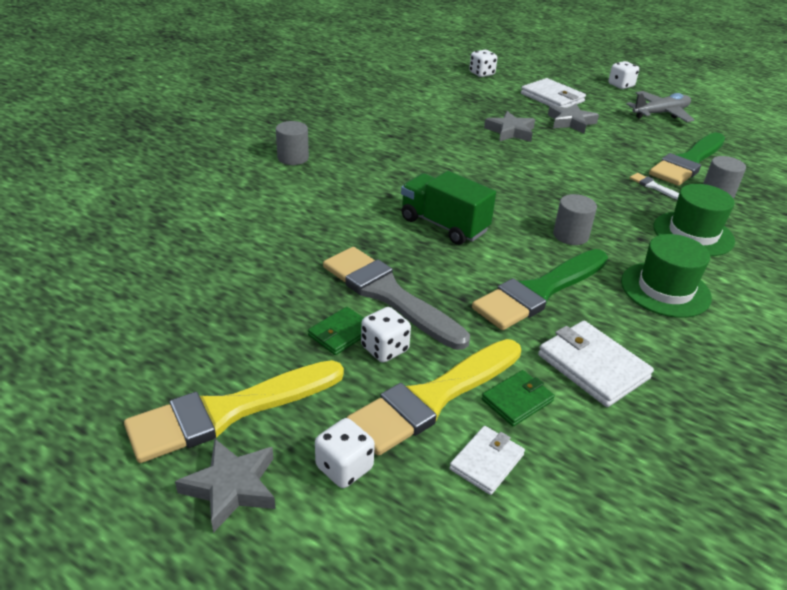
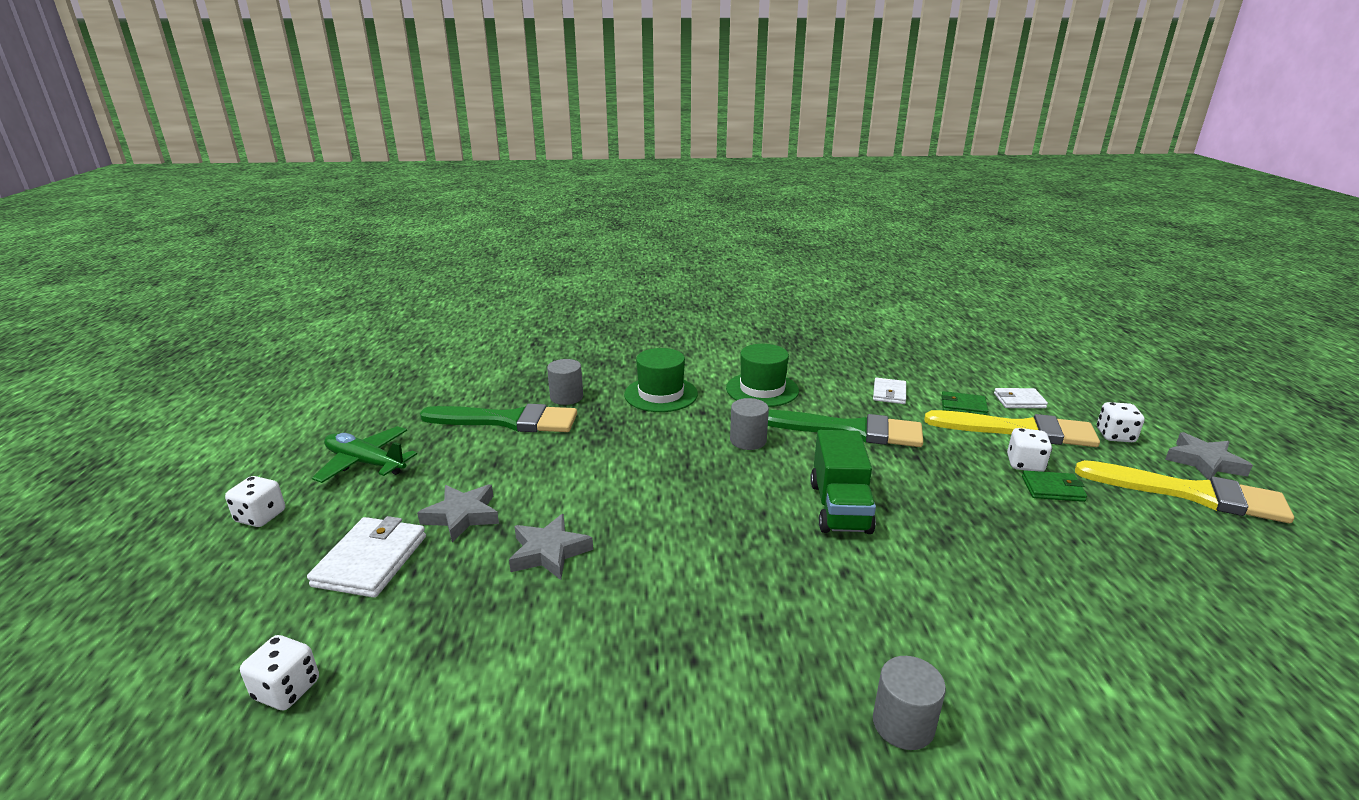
camera: 125 degrees left, 10 degrees down
grey brush [323,247,470,350] -> none
white wallet [538,321,654,407] -> white wallet [873,378,906,404], size x0.61
grey plane [626,91,694,122] -> green plane [312,426,417,483]
white brush [630,173,679,200] -> none

